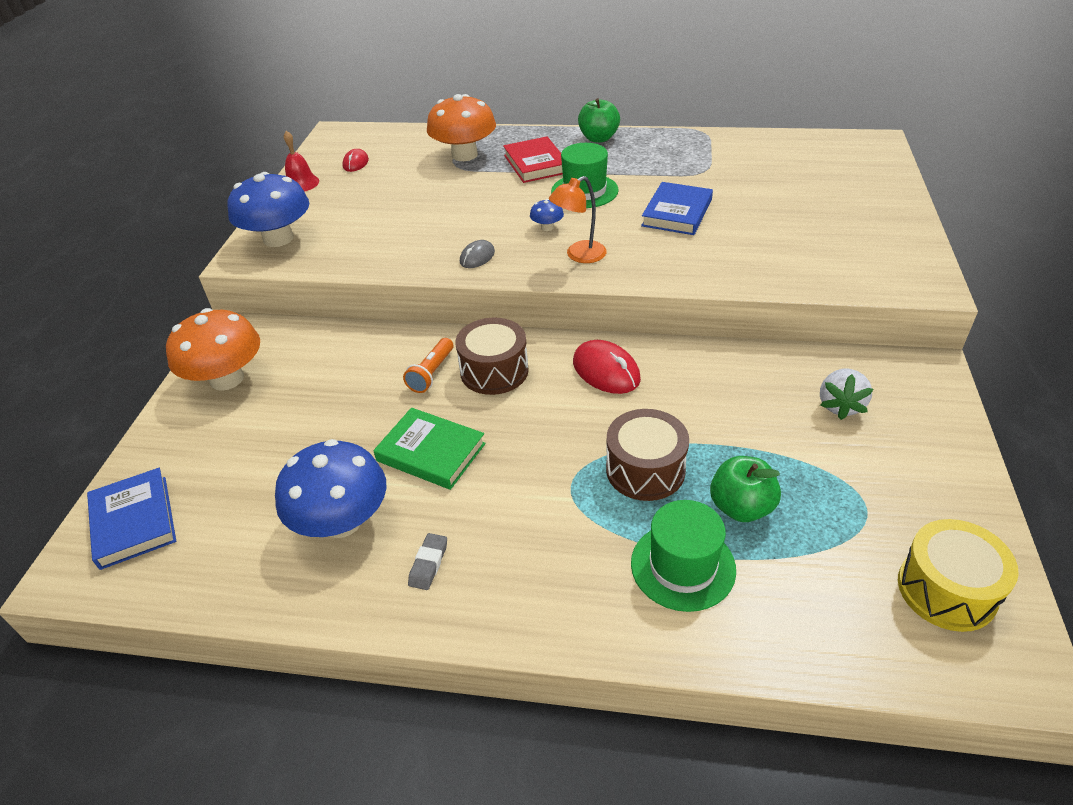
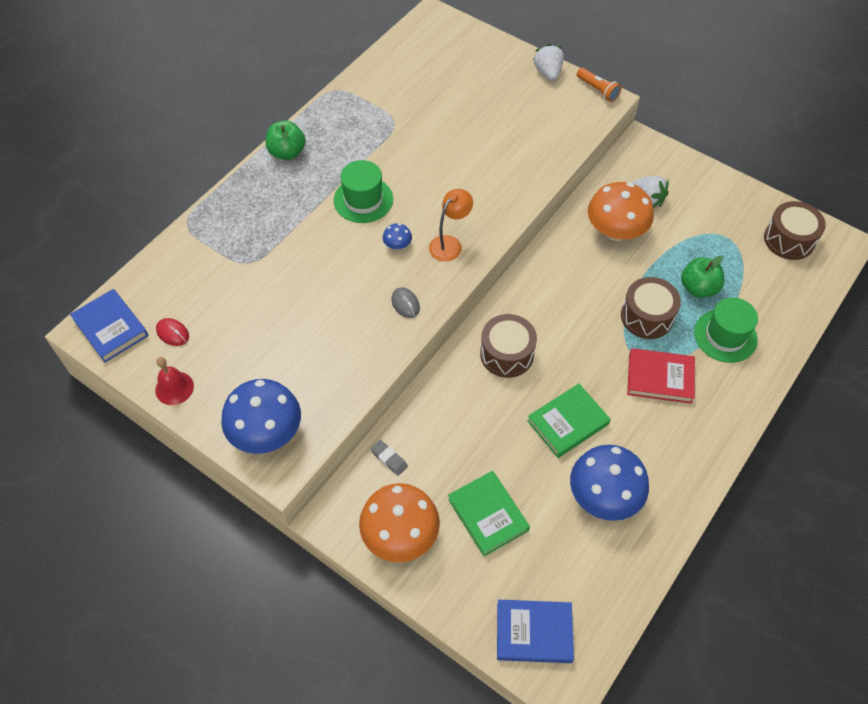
camera: 65 degrees left, 15 degrees up
orange flashlight [403,338,453,393] -> orange flashlight moved to [577,68,621,102]
grey eraser [408,533,447,590] -> grey eraser moved to [371,440,408,476]
orange mushroom [427,94,496,161] -> orange mushroom moved to [588,182,654,241]
red book [503,136,563,183] -> red book moved to [627,348,695,404]
orange lamp [549,176,607,263] -> orange lamp turned 135 degrees counterclockwise [429,189,473,261]
red mouse [573,340,641,394] -> none
blue book [641,182,713,235] -> blue book moved to [70,289,149,362]
yellow drum [898,519,1019,632] -> brown drum [764,201,826,260]
none -> green book [448,471,530,556]
none -> white strawberry [533,44,564,81]

